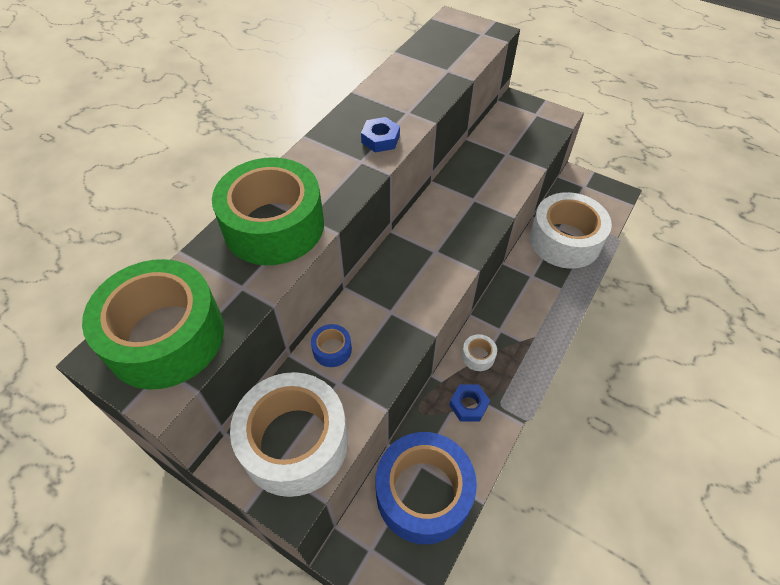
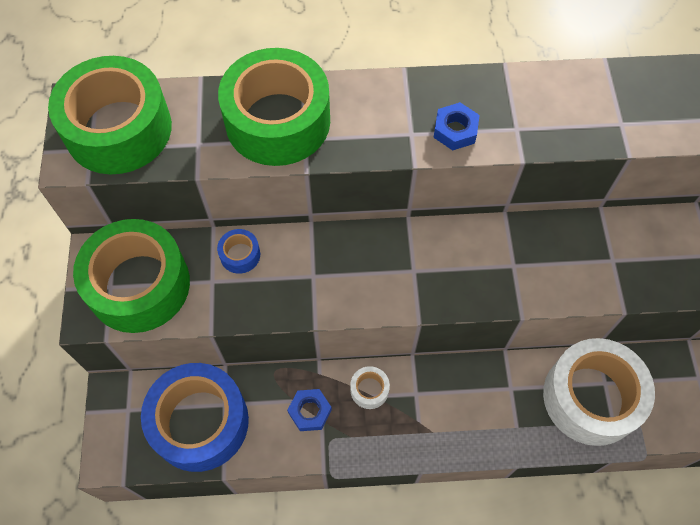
camera: 55 degrees right, 10 degrees up
white tape [230,372,348,497] -> green tape [73,219,190,333]

